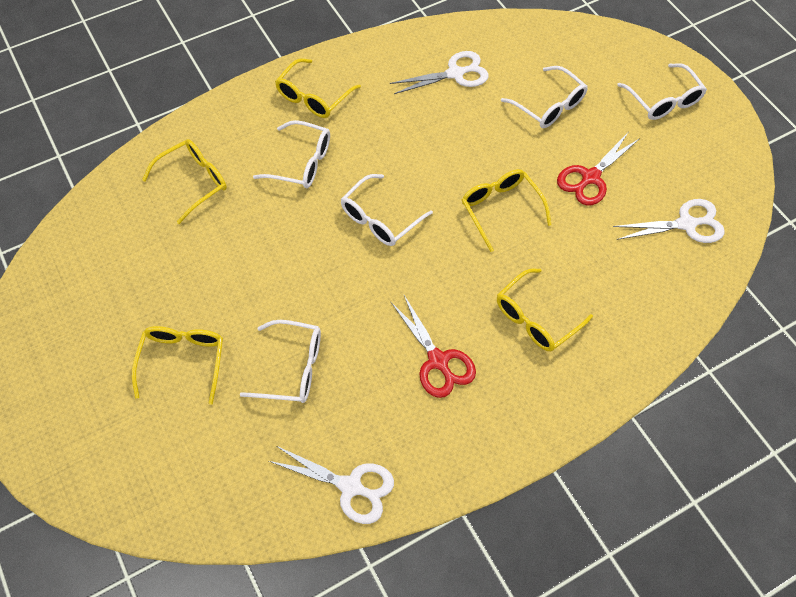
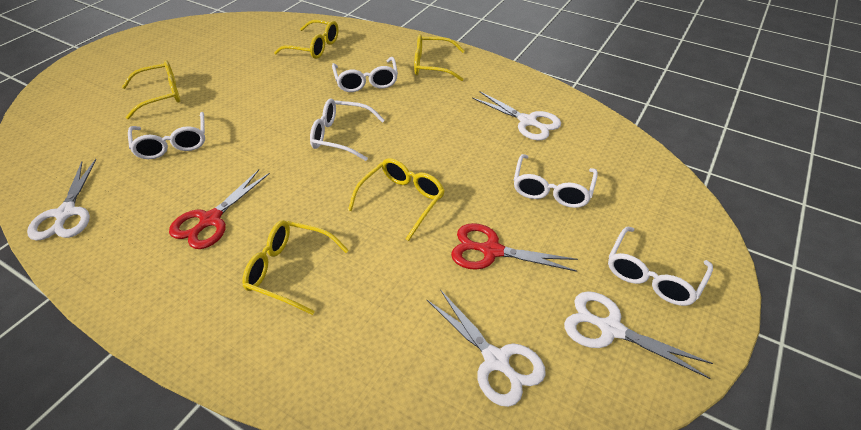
camera: 60 degrees right, 15 degrees down
none -> white scissors [564,291,713,379]

